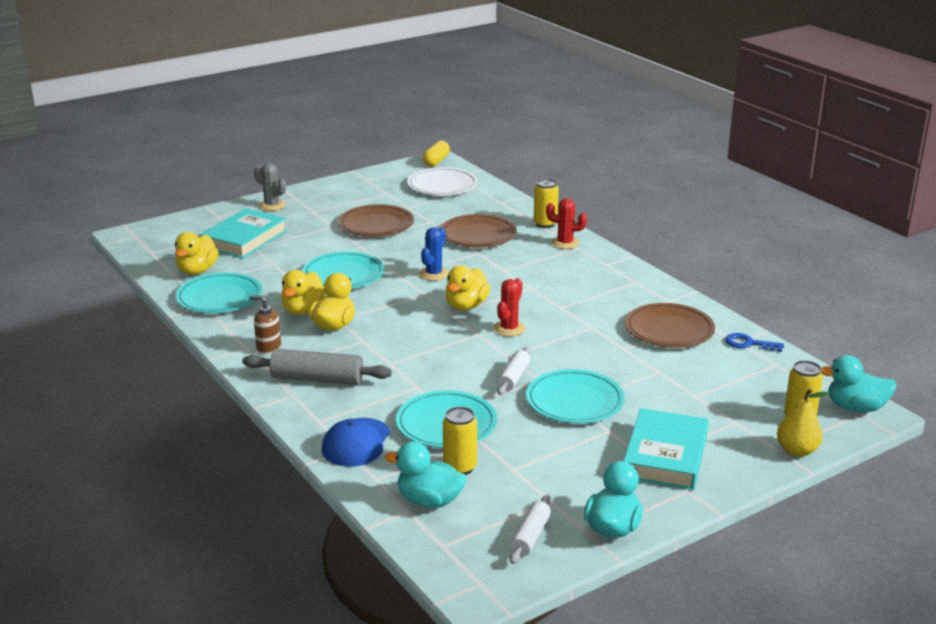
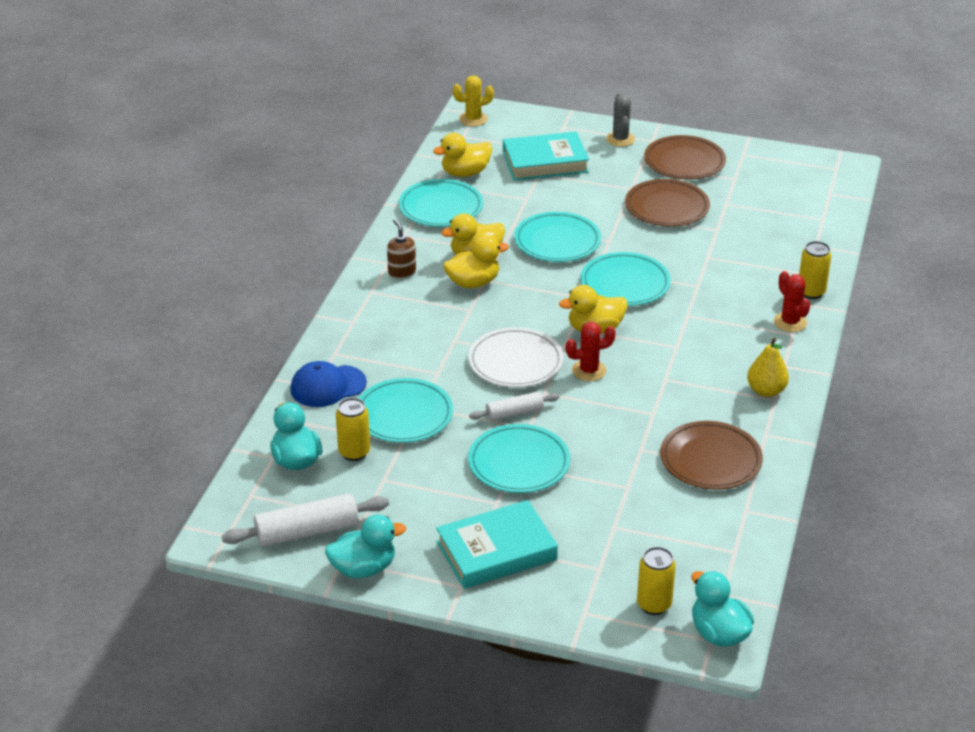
camera: 50 degrees right, 10 degrees up
grey rolling pin [242,349,392,385] -> none
white plate [407,167,478,196] -> white plate moved to [468,327,563,388]
blue cactus [419,227,449,281] -> turquoise plate [581,252,671,306]
yellow capsule [423,141,450,167] -> none
brown plate [441,214,517,247] -> brown plate moved to [644,135,726,180]
white rolling pin [510,495,551,564] -> white rolling pin [222,493,389,547], size x1.65
blue key [725,333,784,352] -> none
yellow pear [777,388,829,457] -> yellow pear moved to [747,338,789,397]
none -> yellow cactus [453,75,494,126]

